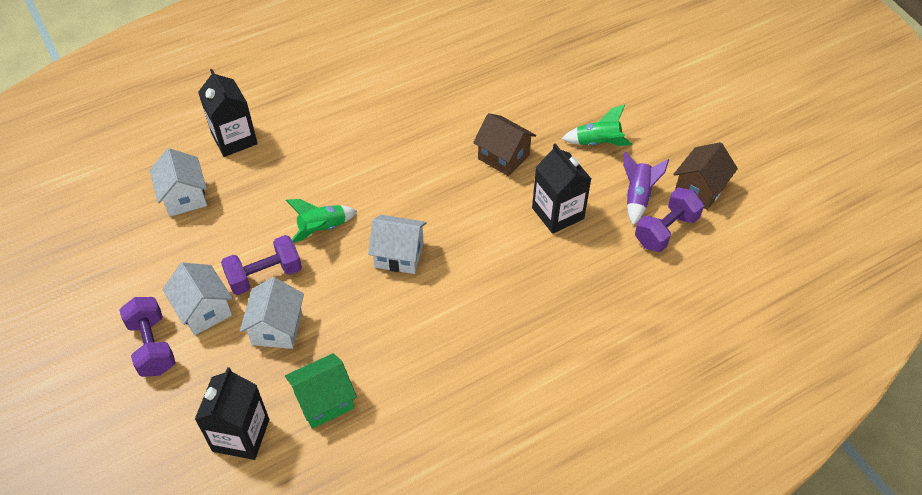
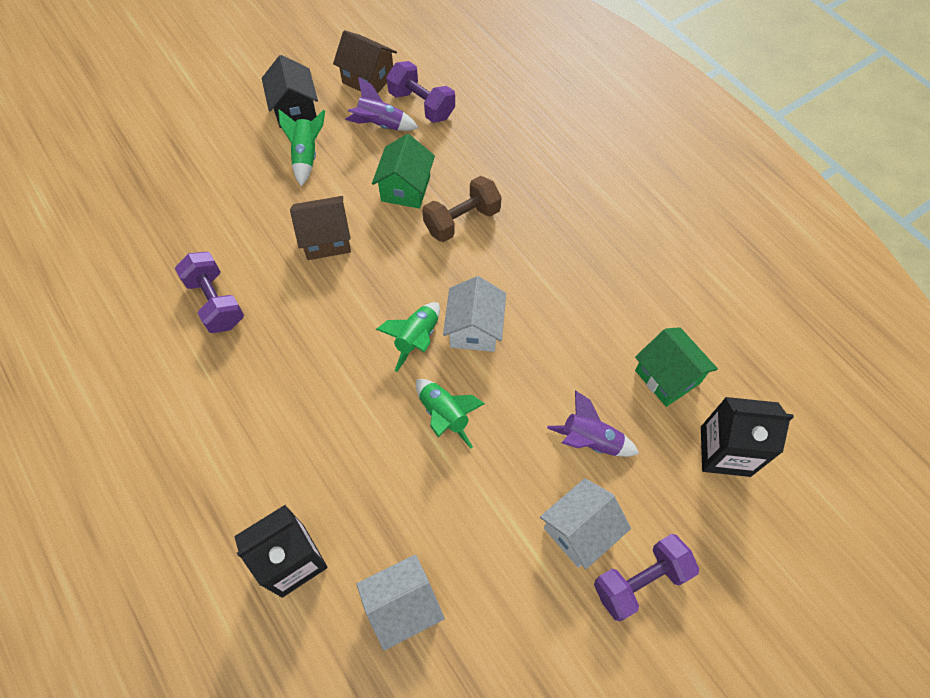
camera: 95 degrees left, 10 degrees up
purple dumbbell [221,235,302,295] -> purple dumbbell moved to [175,252,244,333]
white house [240,277,304,349] -> purple rocket [547,390,639,457]
brown house [473,113,536,176] -> brown house turned 45 degrees clockwise [290,196,351,260]
black carton [532,143,591,234] -> green house [372,134,435,209]
none -> black house [261,55,318,128]
none -> green rocket [376,302,440,372]
none -> brown dumbbell [422,176,502,242]

